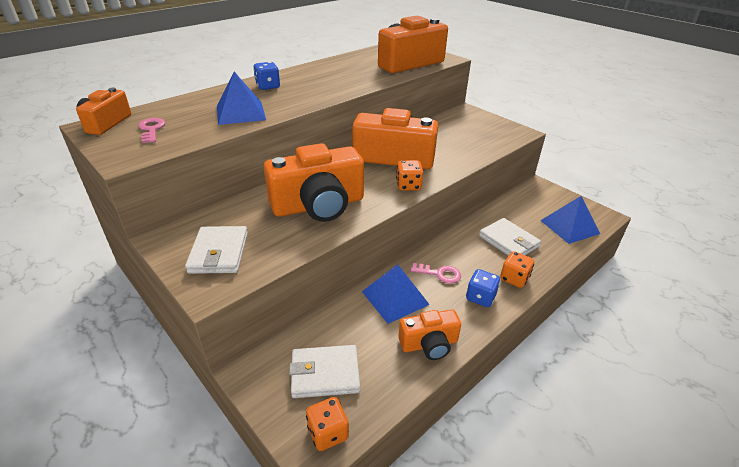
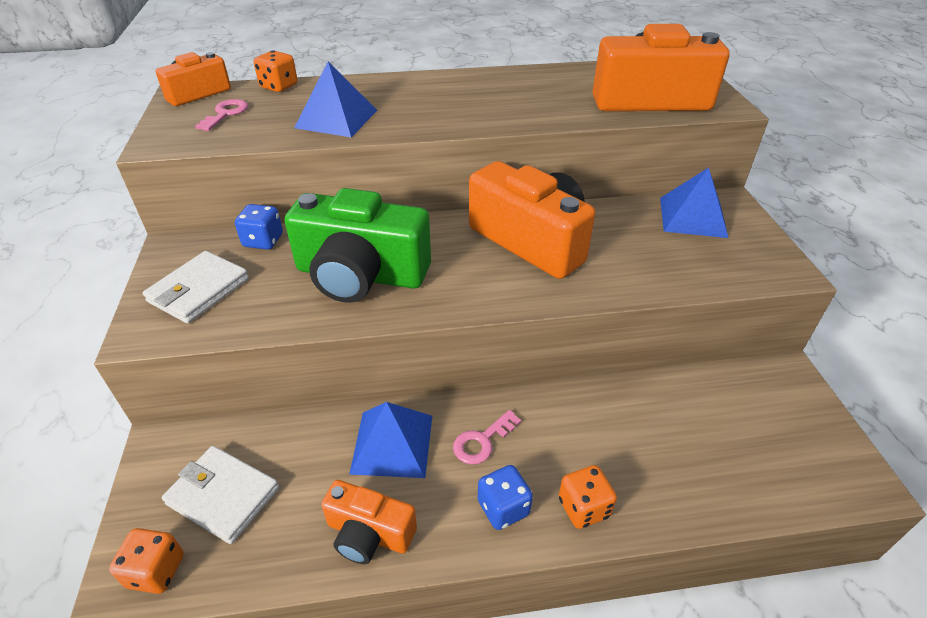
camera: 35 degrees right, 5 degrees up
blue dice [253,62,280,90] -> blue dice moved to [235,204,283,250]
orange camera [264,143,364,222] -> green camera [284,188,431,303]
orange dice [396,160,423,191] -> orange dice moved to [254,50,297,92]
pink key [411,263,461,284] -> pink key turned 90 degrees clockwise [453,410,521,465]
white wallet [479,218,541,256] -> none
blue pyramid [540,196,600,244] -> blue pyramid moved to [660,167,728,238]

